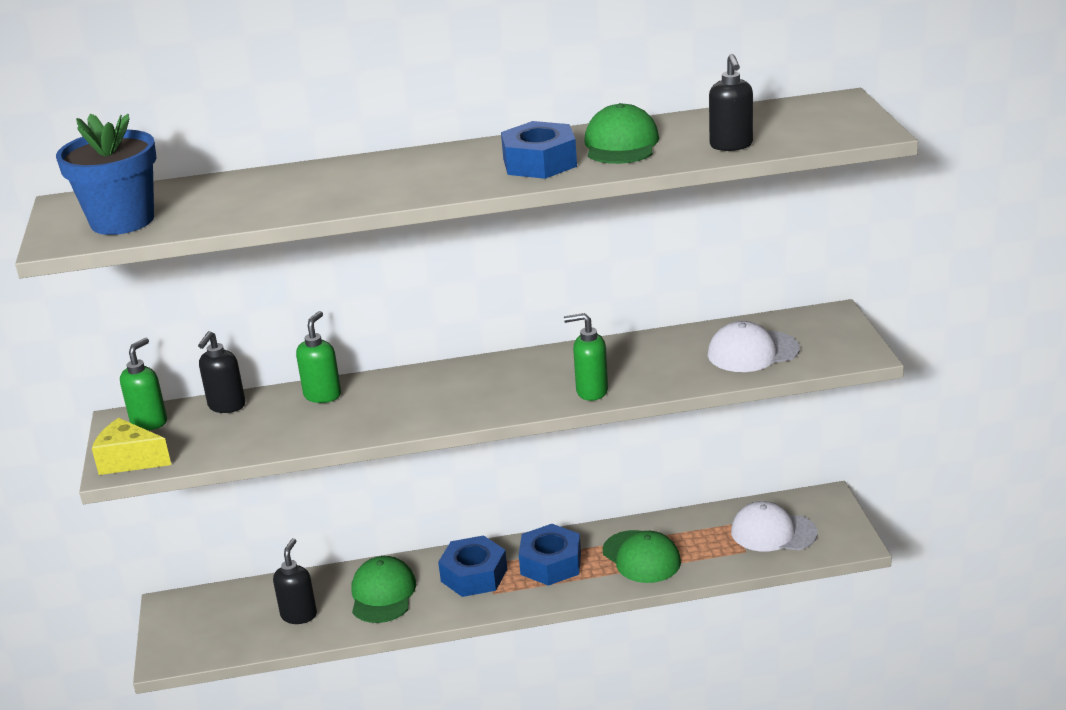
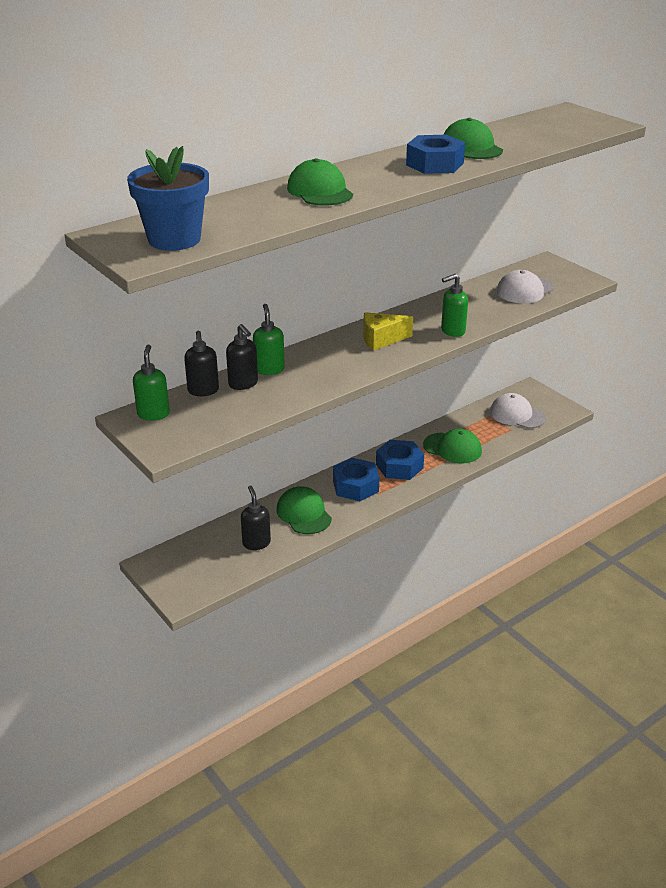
camera: 30 degrees left, 5 degrees up
yellow cheese [92,418,171,475] -> yellow cheese moved to [363,312,413,351]
black soap dispenser [709,54,753,151] -> black soap dispenser moved to [226,324,258,390]
white cap [731,501,818,551] -> white cap turned 45 degrees clockwise [490,393,546,429]
none -> green cap [287,158,353,205]

